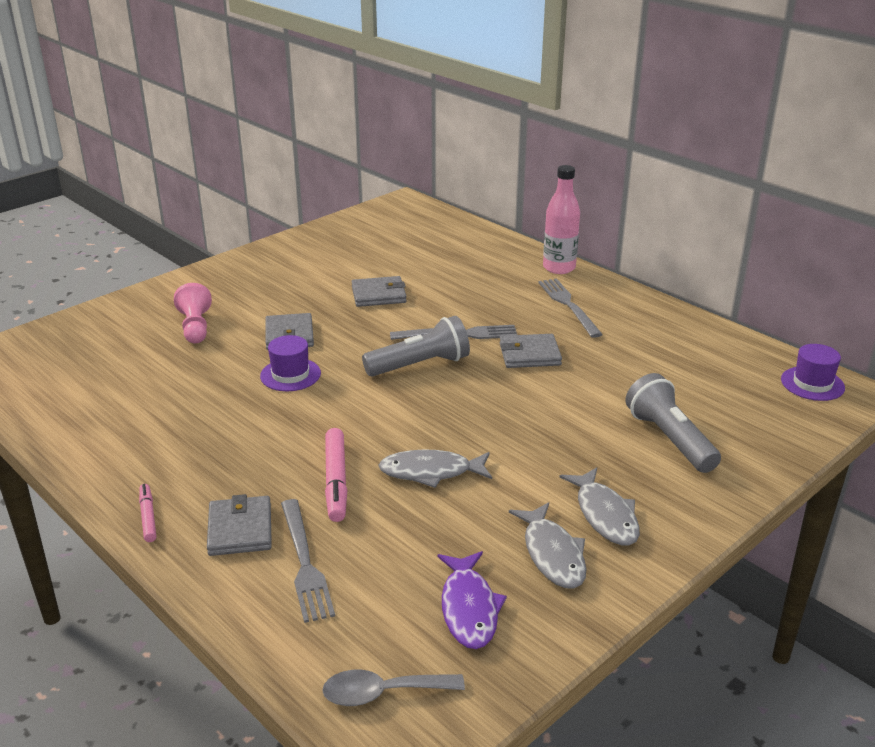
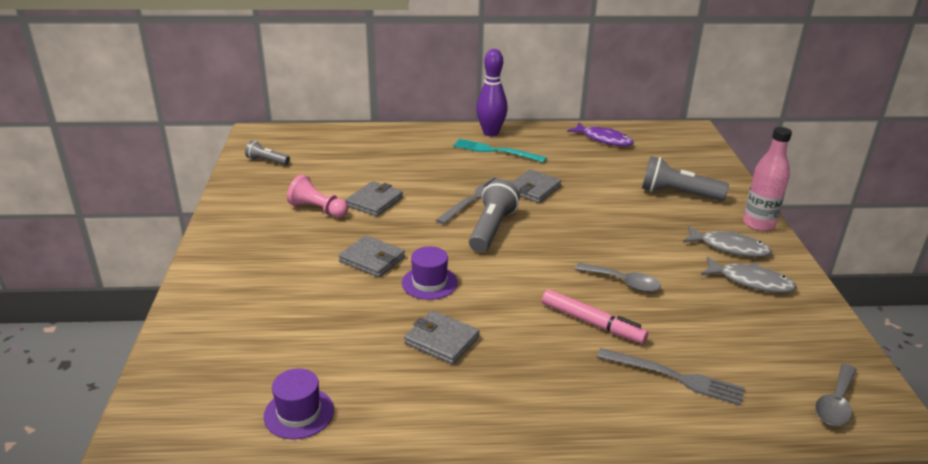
camera: 50 degrees left, 0 degrees up
pink marker [139,484,156,542] -> none
pink pawn [174,283,212,343] -> pink pawn moved to [287,175,348,218]
grey wallet [207,494,272,556] -> grey wallet moved to [404,311,480,365]
grey fish [378,449,492,488] -> grey spoon [575,263,661,292]
purple fish [437,551,507,649] -> purple fish moved to [567,122,634,146]
grey fork [538,278,603,338] -> turquoise fork [453,139,547,163]
pink bottle [543,165,580,274] -> pink bottle moved to [743,127,792,231]
purple hat [781,344,845,401] -> purple hat moved to [263,368,334,439]
none -> grey flashlight [245,141,290,165]
none -> purple bowling pin [476,49,508,136]

